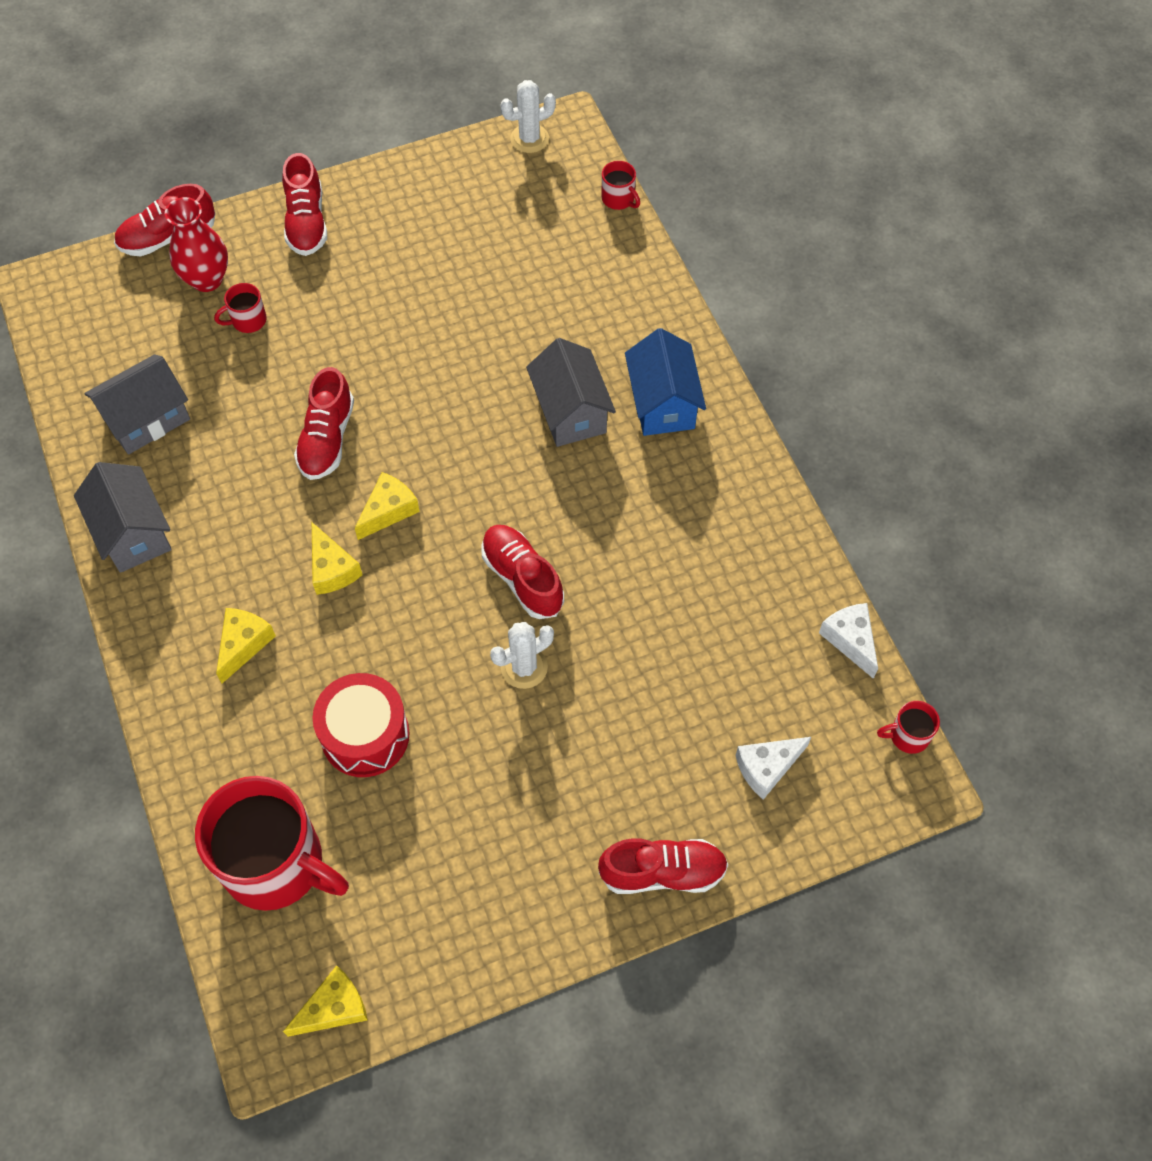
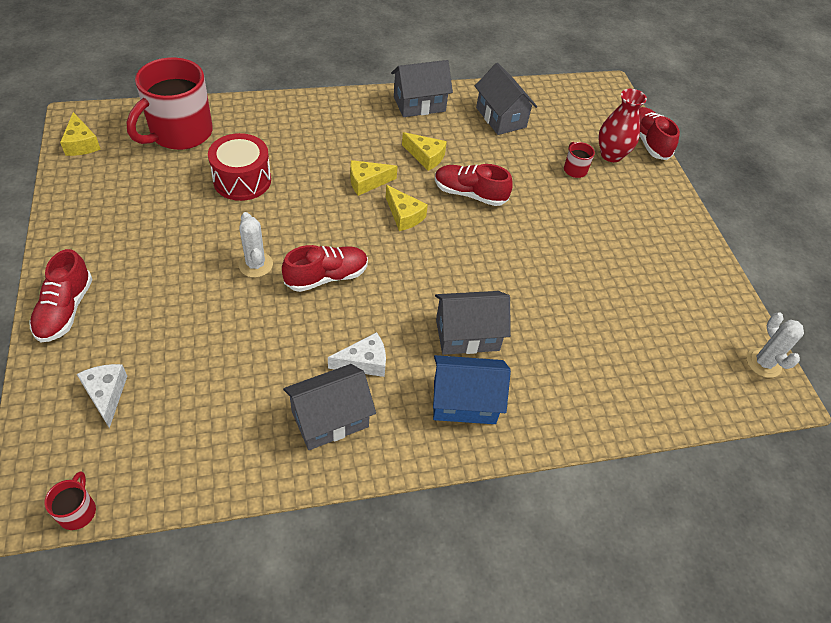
camera: 95 degrees right, 10 degrees down
yellow cheese [216,608,276,683] -> yellow cheese moved to [402,132,447,171]
red shoe [282,153,327,256] -> none
red mug [602,161,640,210] -> none
white cheese [819,603,878,679] -> white cheese moved to [328,332,386,377]
none -> grey house [283,364,376,450]

